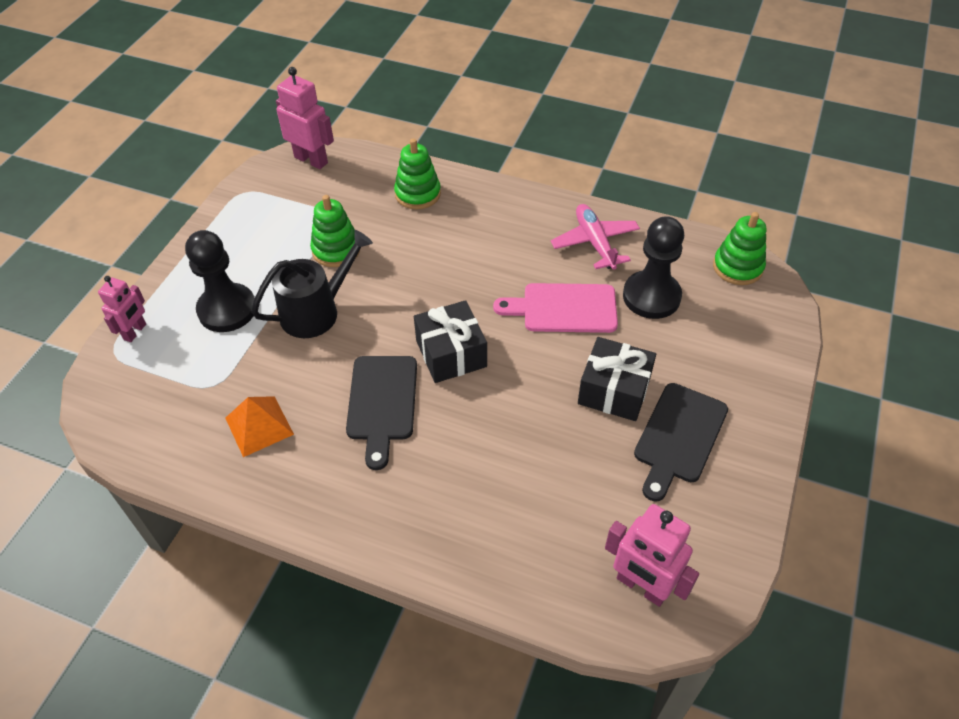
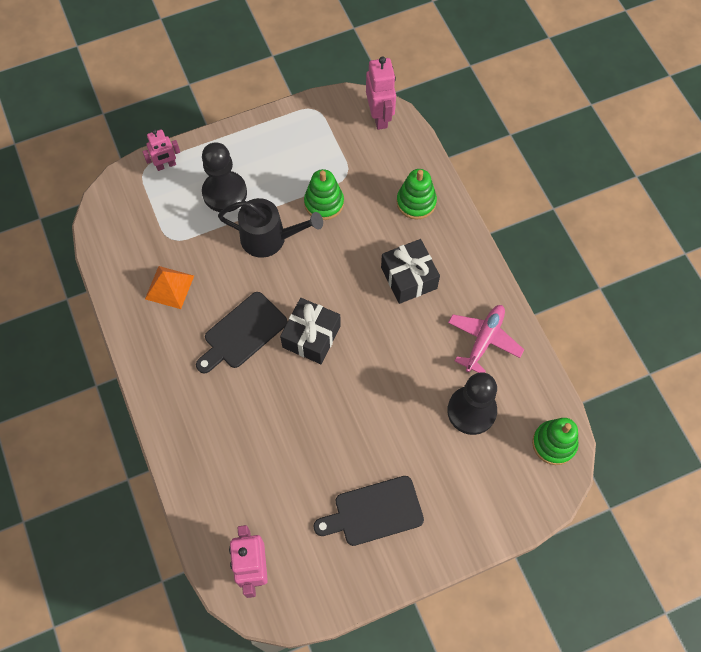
camera: 45 degrees right, 15 degrees up
pink cutting board [493,283,618,333] -> none
black gift [578,337,656,421] -> black gift moved to [381,239,440,304]

